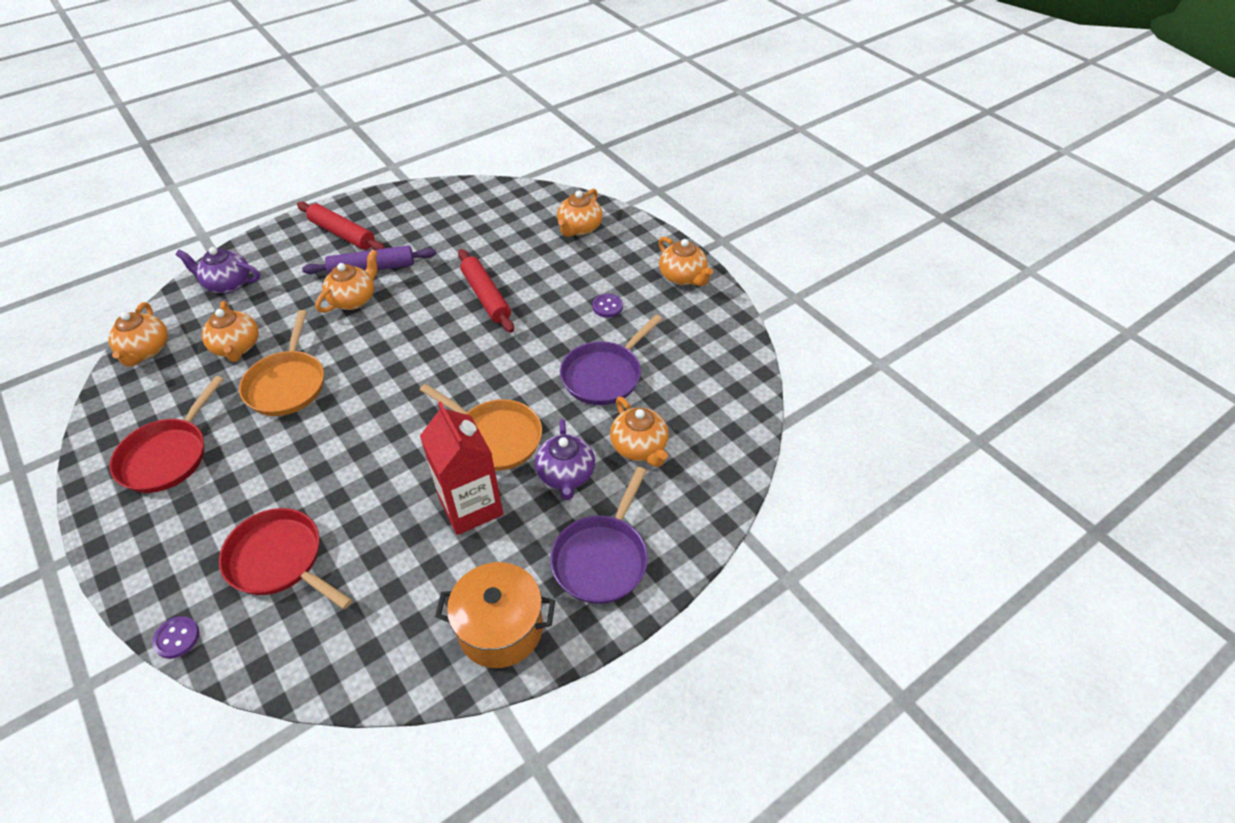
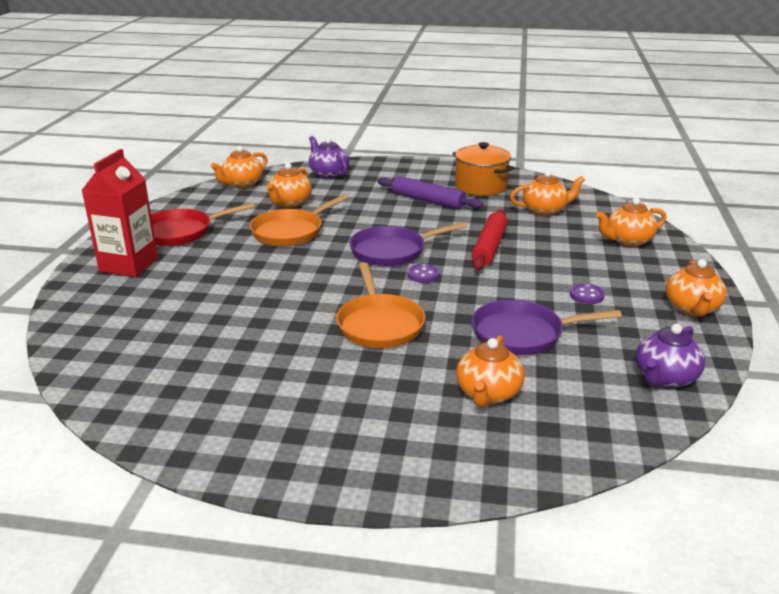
camera: 45 degrees right, 20 degrees down
purple button [152,616,199,659] -> purple button moved to [407,264,440,283]
red pan [219,508,352,609] -> none
red rolling pin [297,202,385,250] -> none
orange teapot [315,249,378,313] -> orange teapot moved to [510,170,585,216]
red carton [420,402,503,535] -> red carton moved to [81,149,158,277]
orange pot [435,562,555,668] -> orange pot moved to [453,142,514,196]
purple teapot [535,419,595,500] -> purple teapot moved to [636,324,705,388]
purple pan [550,467,648,604] -> purple pan moved to [349,222,467,266]

